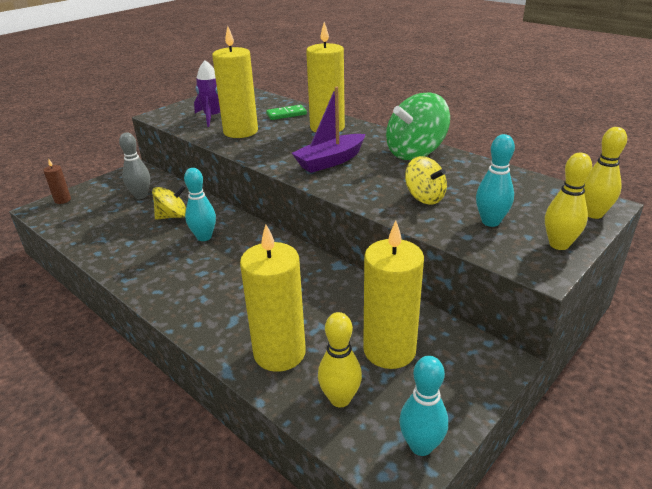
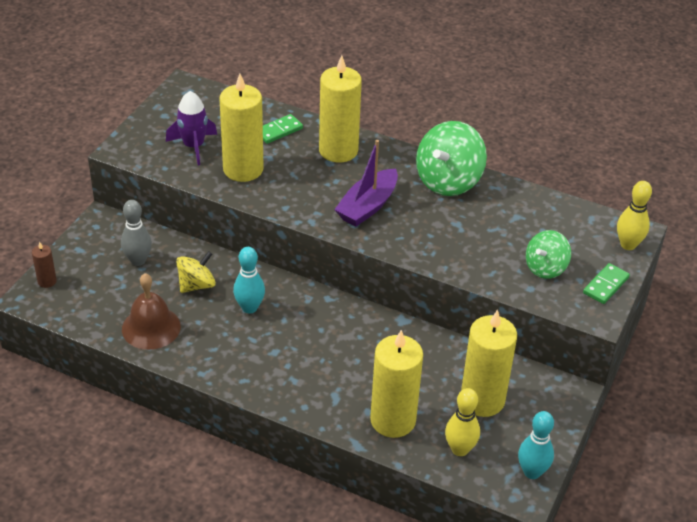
camera: 20 degrees left, 10 degrees up
yellow spinning top [405,156,447,205] -> none
turquoise bowling pin [476,134,515,227] -> green spinning top [526,230,571,279]
yellow bowling pin [545,153,592,250] -> green domino [583,263,630,304]
none -> brown bell [122,273,181,350]

